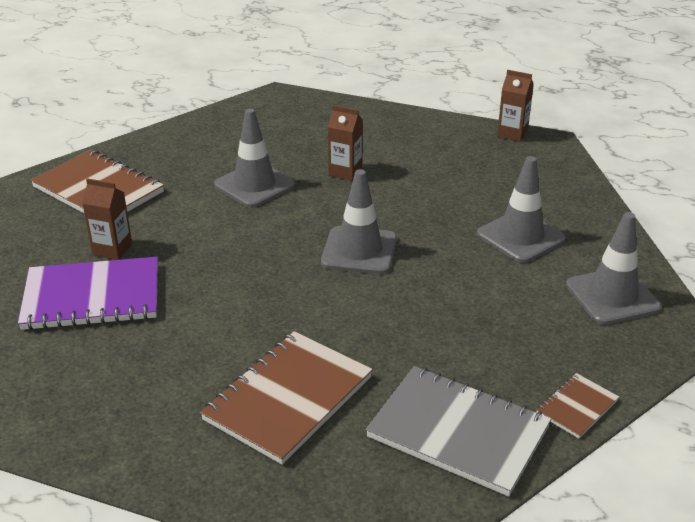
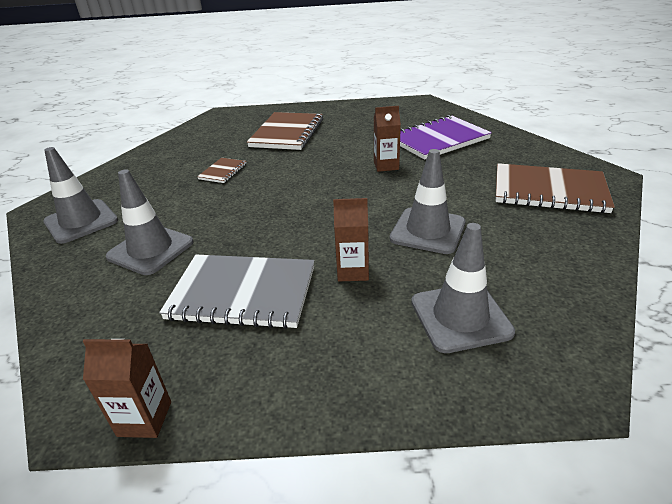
camera: 160 degrees right, 0 degrees up
brown carton [82,178,132,260] -> brown carton moved to [374,106,401,172]
grey traffic cone [321,169,397,274] -> grey traffic cone moved to [411,223,515,353]
grey notebook [366,366,551,497] -> grey notebook moved to [159,255,314,329]
brown notebook [536,373,619,438] -> brown notebook moved to [197,158,247,183]

